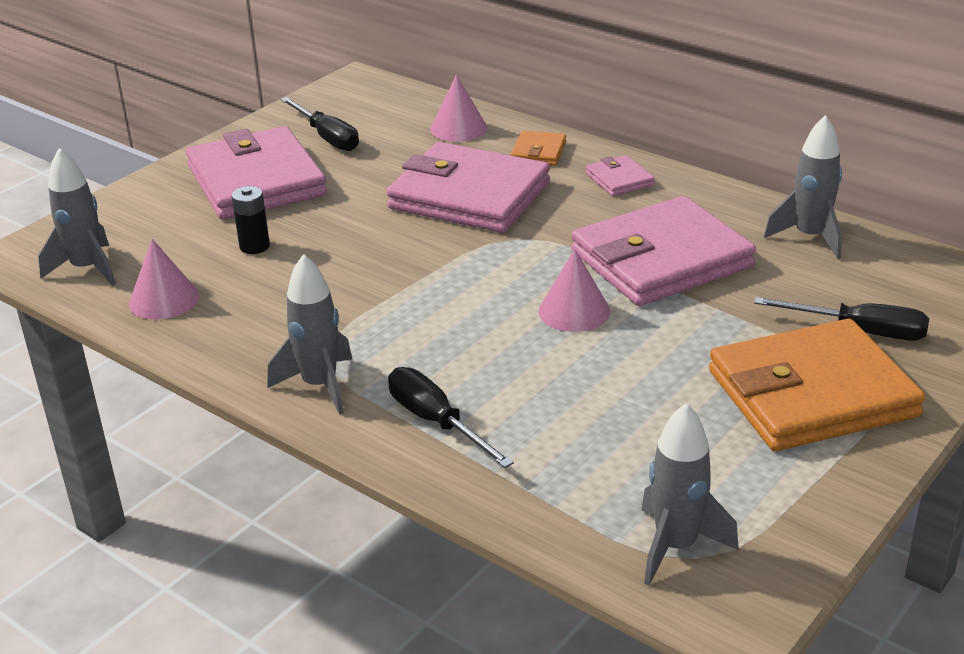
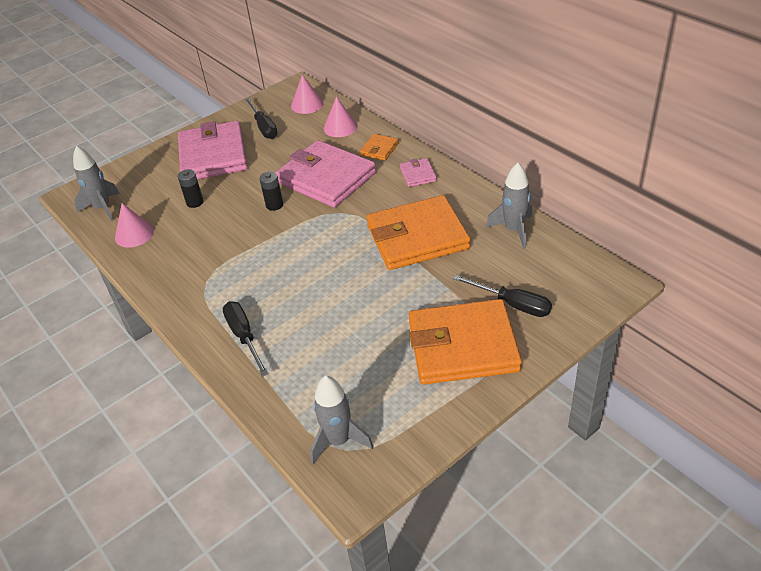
camera: 15 degrees right, 10 degrees up
grey rocket [268,254,352,415] -> none
pink cone [539,249,610,332] -> pink cone moved to [291,75,324,114]
pink wallet [571,196,756,306] -> orange wallet [366,195,470,270]
none -> black battery [259,171,283,211]

